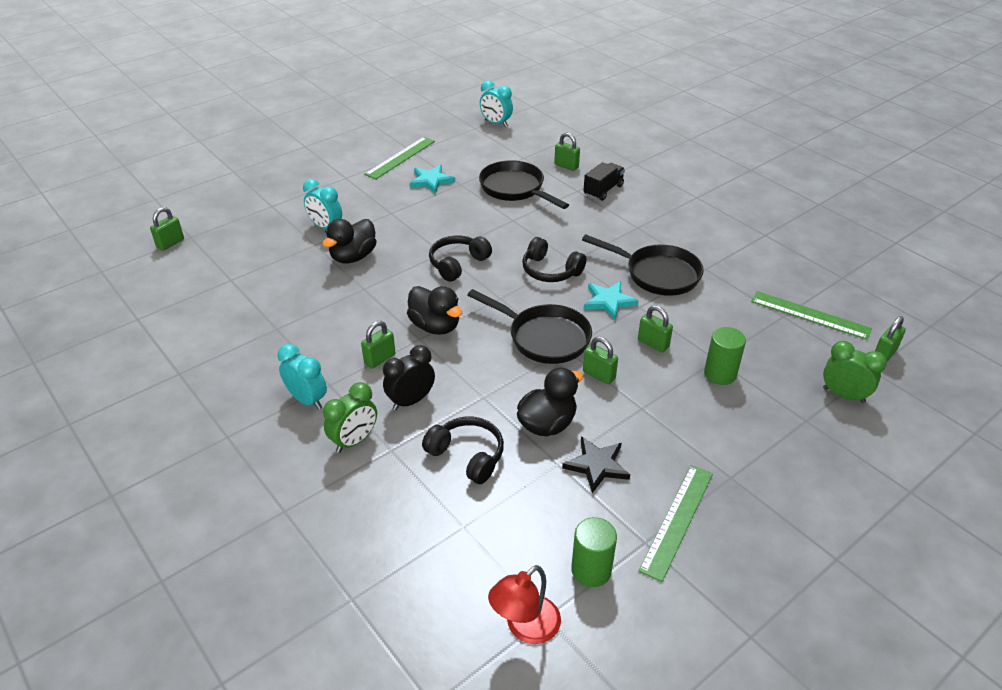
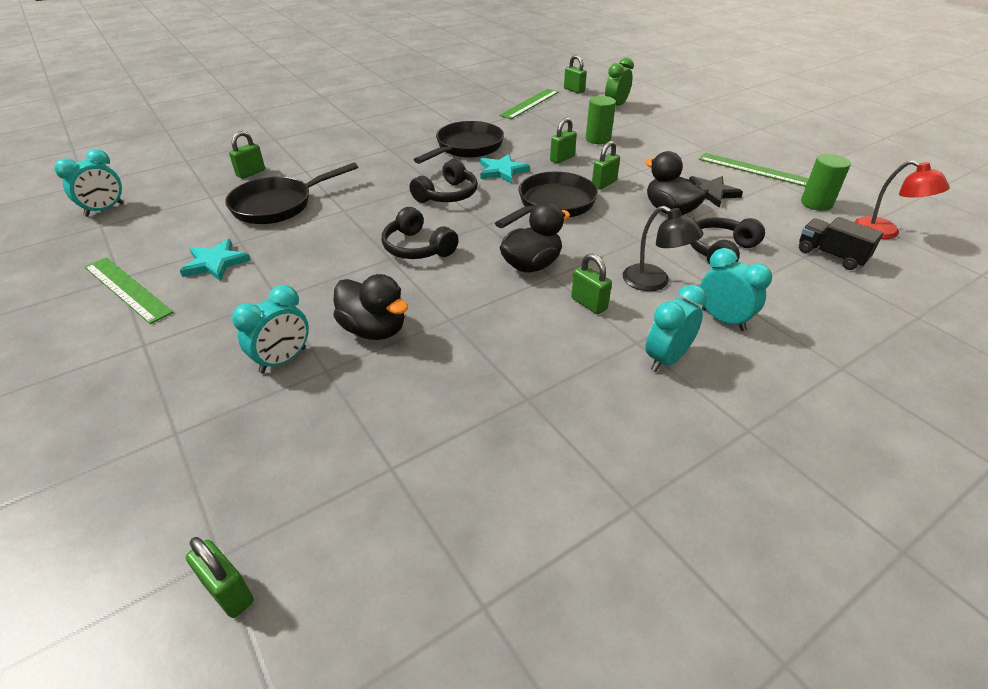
camera: 85 degrees left, 0 degrees up
green clock [323,382,377,453] -> turquoise clock [700,248,772,331]
black clock [383,345,435,410] -> black lamp [623,206,704,291]
black truck [583,162,625,201] -> black truck moved to [799,217,883,270]

